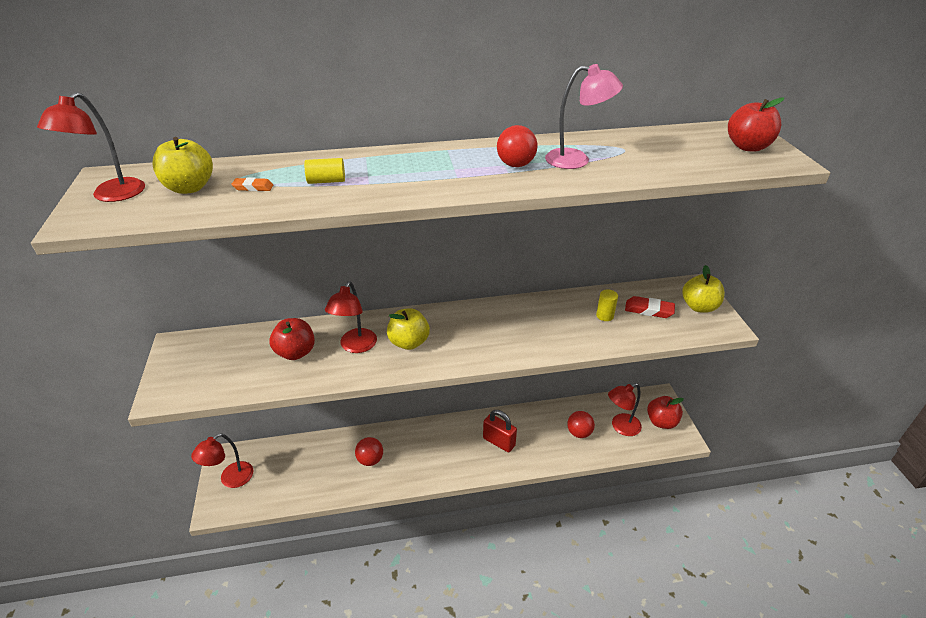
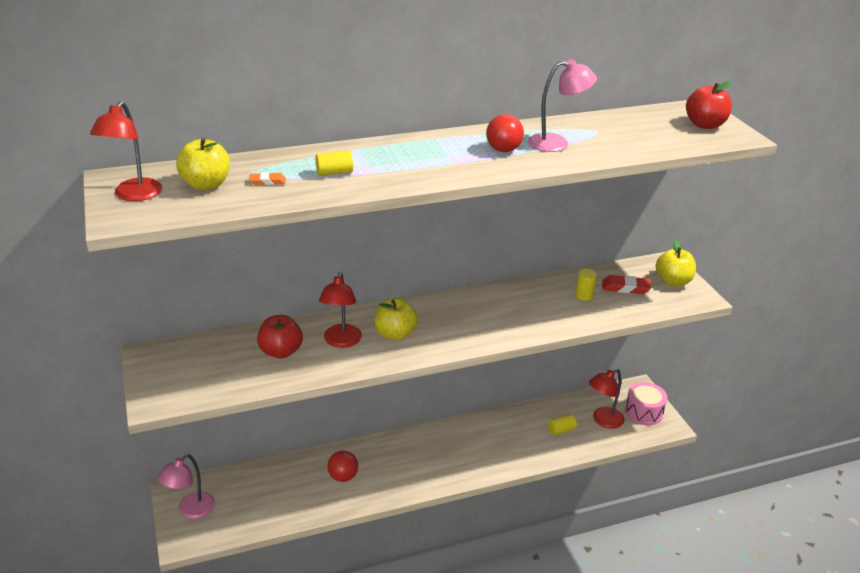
camera: 10 degrees left, 5 degrees down
red lamp [191,433,253,488] -> pink lamp [157,454,215,519]
red padlock [483,410,517,452] -> none
red ball [567,411,595,438] -> yellow cylinder [548,414,577,435]
red apple [647,396,684,429] -> pink drum [625,382,667,425]

